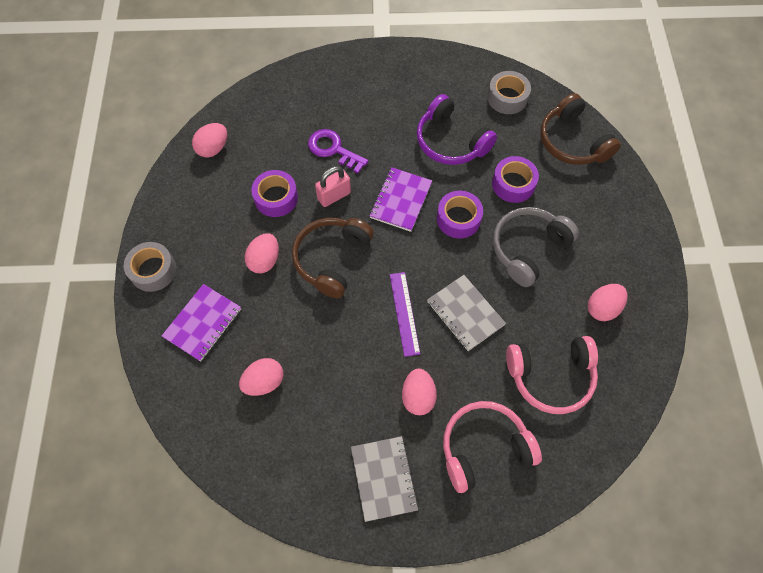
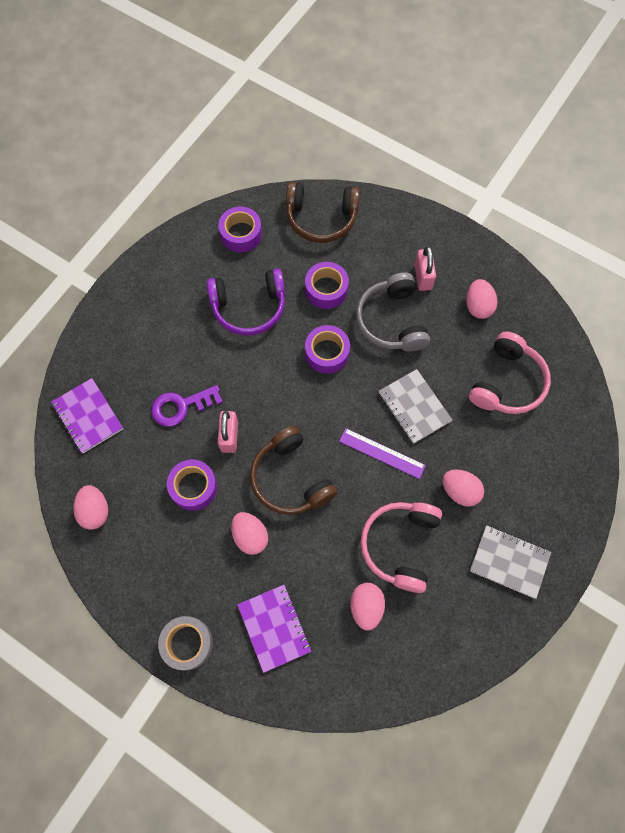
camera: 55 degrees left, 5 degrees up
purple notebook [370,167,432,232] -> purple notebook moved to [51,378,123,453]
grey notebook [427,275,506,351] -> grey notebook turned 60 degrees clockwise [379,369,452,444]
pink headphones [443,401,542,493] -> pink headphones moved to [360,502,442,593]
grey tape [487,71,531,114] -> purple tape [218,206,262,253]
none -> pink padlock [414,246,436,291]

